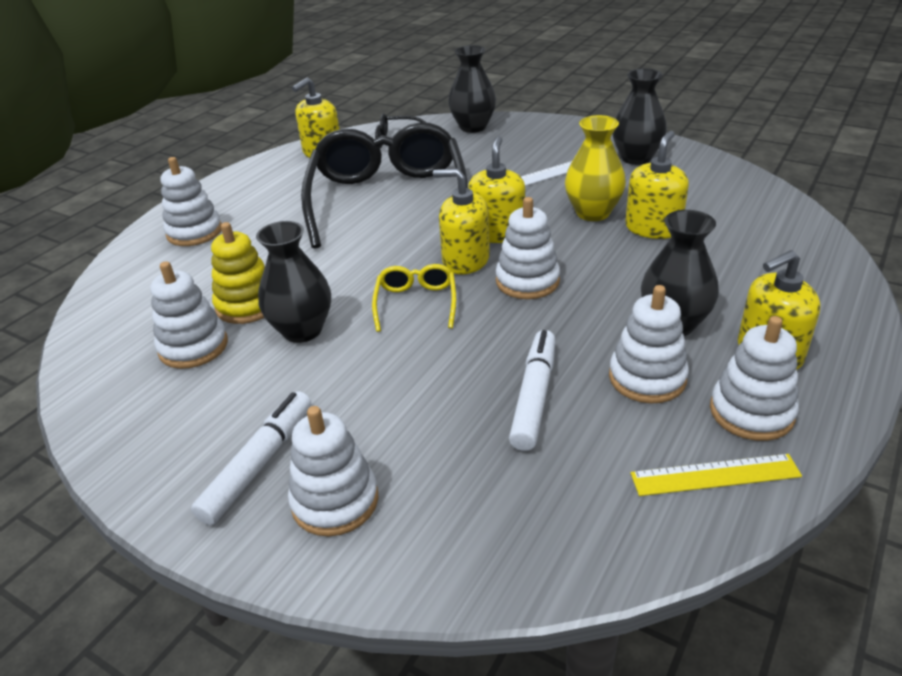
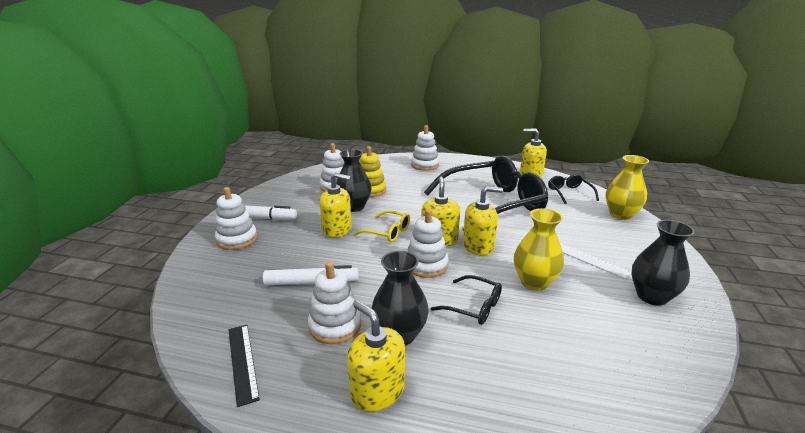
camera: 70 degrees right, 10 degrees down
yellow glasses [372,264,456,332] -> yellow glasses turned 45 degrees clockwise [354,210,410,242]
black vase [448,45,496,133] -> yellow vase [606,155,649,220]
yellow soap dispenser [625,131,689,239] -> yellow soap dispenser moved to [319,173,352,238]
yellow ruler [630,454,802,496] -> black ruler [229,325,260,407]
white stacking toy [710,316,799,441] -> none
none -> black glasses [431,275,502,325]

